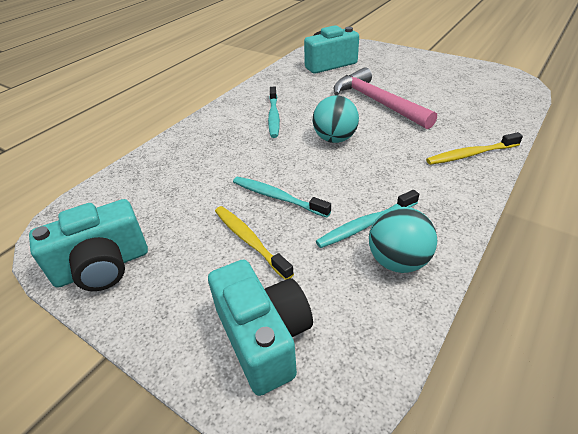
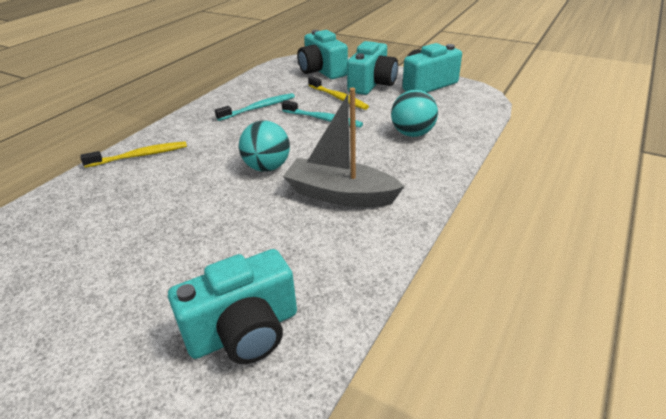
camera: 175 degrees right, 5 degrees down
turquoise toothbrush [268,86,280,138] -> grey boat [283,88,405,207]
pink hammer [334,67,437,129] -> none
turquoise ball [369,207,437,273] -> turquoise ball moved to [391,90,438,137]
none -> turquoise camera [347,41,398,95]

